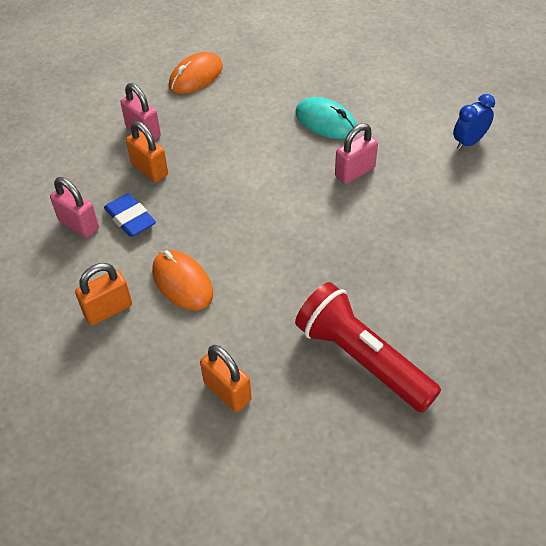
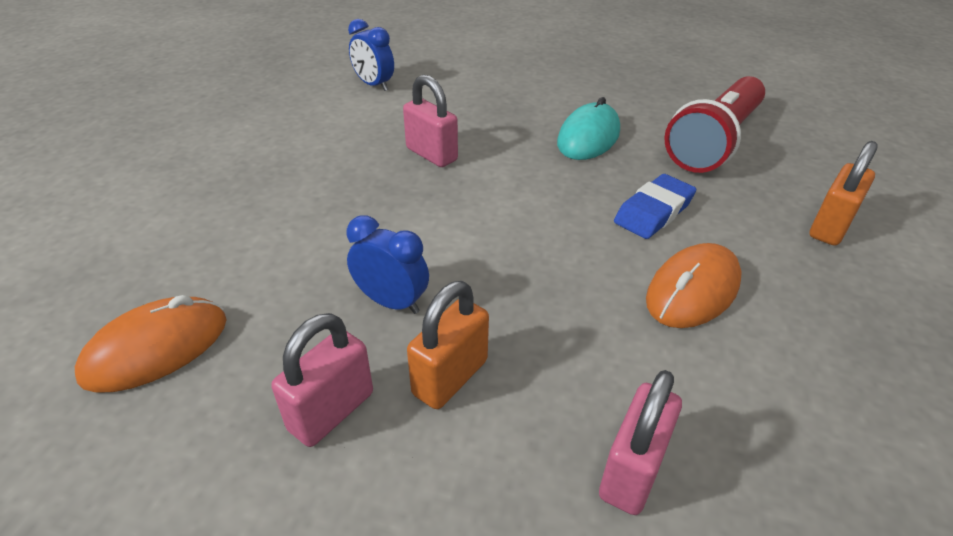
camera: 100 degrees left, 10 degrees down
orange padlock [75,263,132,325] -> none
blue eraser [104,193,156,237] -> blue eraser moved to [614,174,696,239]
orange mouse [169,52,223,94] -> orange mouse turned 75 degrees counterclockwise [75,295,227,393]
turquoise mouse [296,97,356,139] -> turquoise mouse moved to [557,97,620,160]
none -> blue clock [346,215,429,314]

